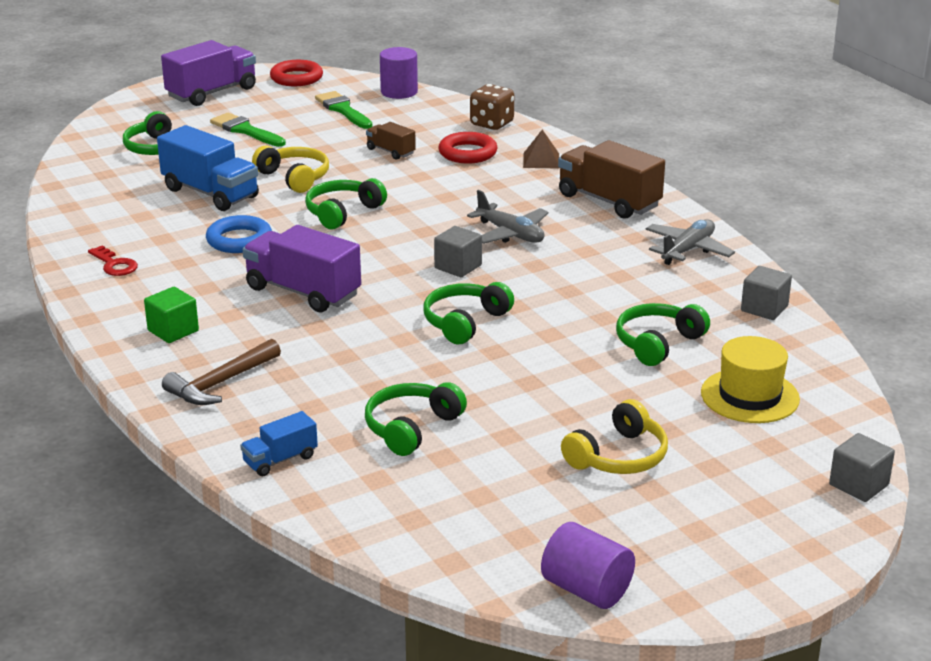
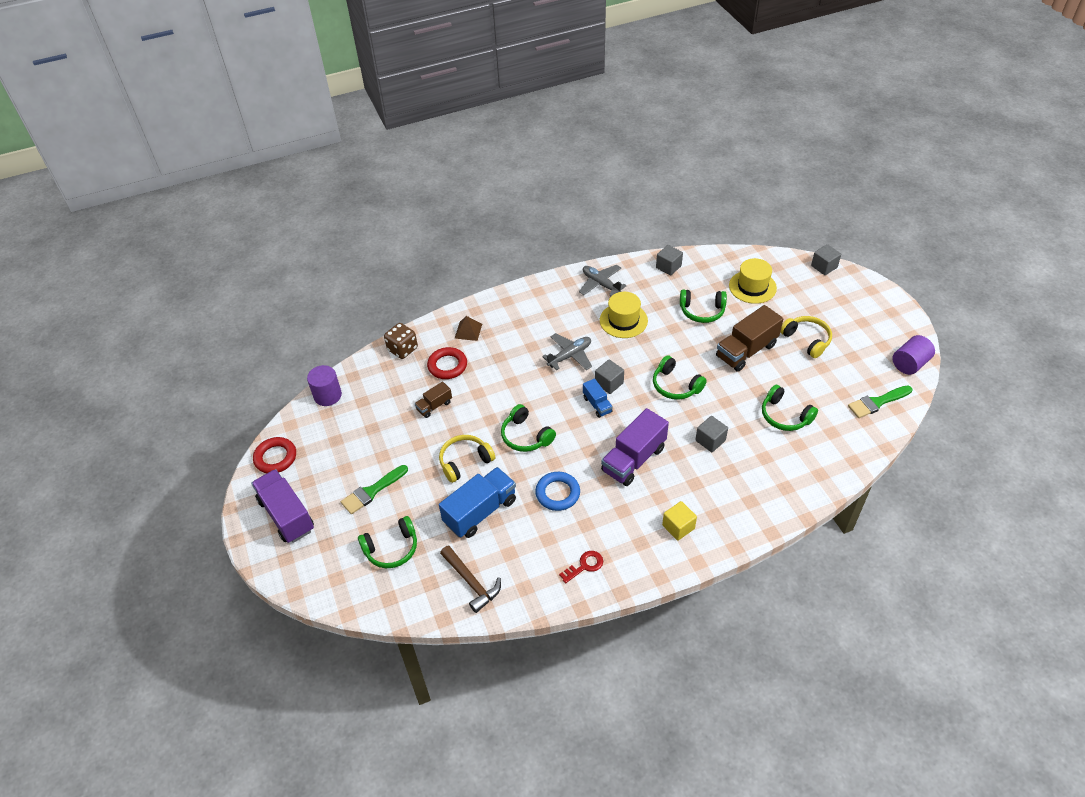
camera: 80 degrees left, 20 degrees up
green cube [144,287,199,343] -> yellow cube [662,501,697,541]
brown hammer [162,339,281,405] -> brown hammer moved to [440,545,501,613]
blue truck [240,411,318,476] -> blue truck moved to [583,378,613,418]
green brush [315,91,372,129] -> green brush moved to [848,385,912,418]
brown truck [558,140,665,219] -> brown truck moved to [716,305,783,372]
green headphones [616,303,710,366] -> green headphones turned 45 degrees counterclockwise [680,290,727,323]
none -> yellow hat [600,292,648,338]
none -> grey cube [695,416,728,452]

